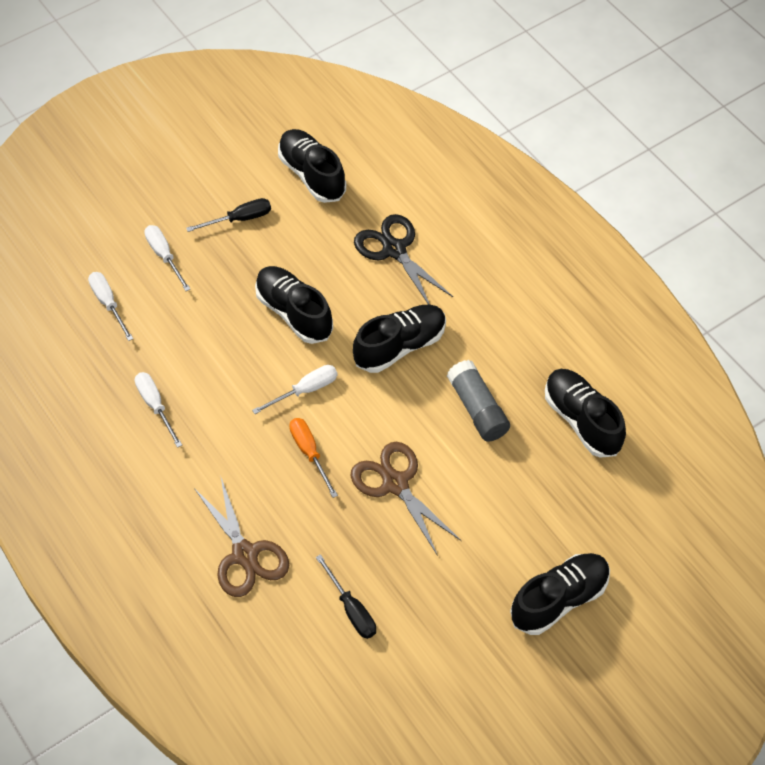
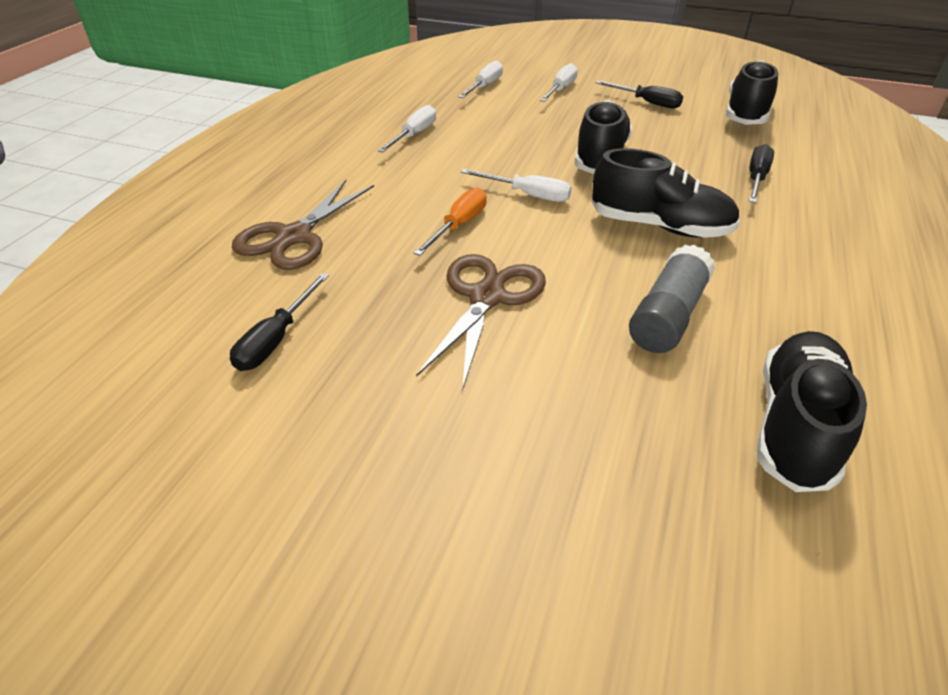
camera: 55 degrees right, 15 degrees down
black scissors [354,214,453,305] -> black screwdriver [749,144,774,203]
black shoe [510,553,610,635] -> none

